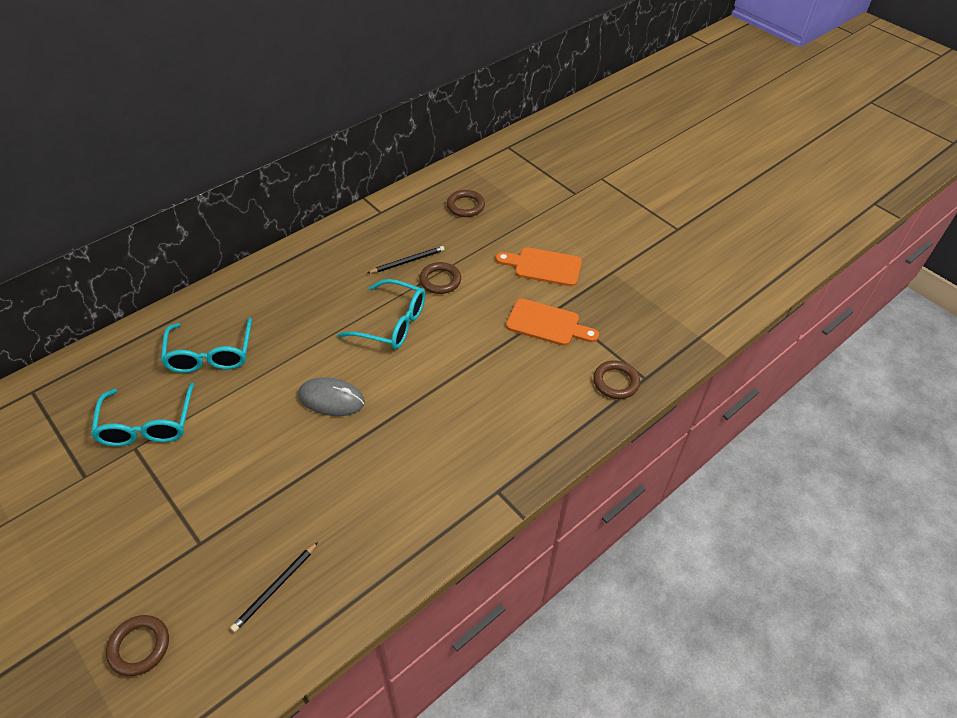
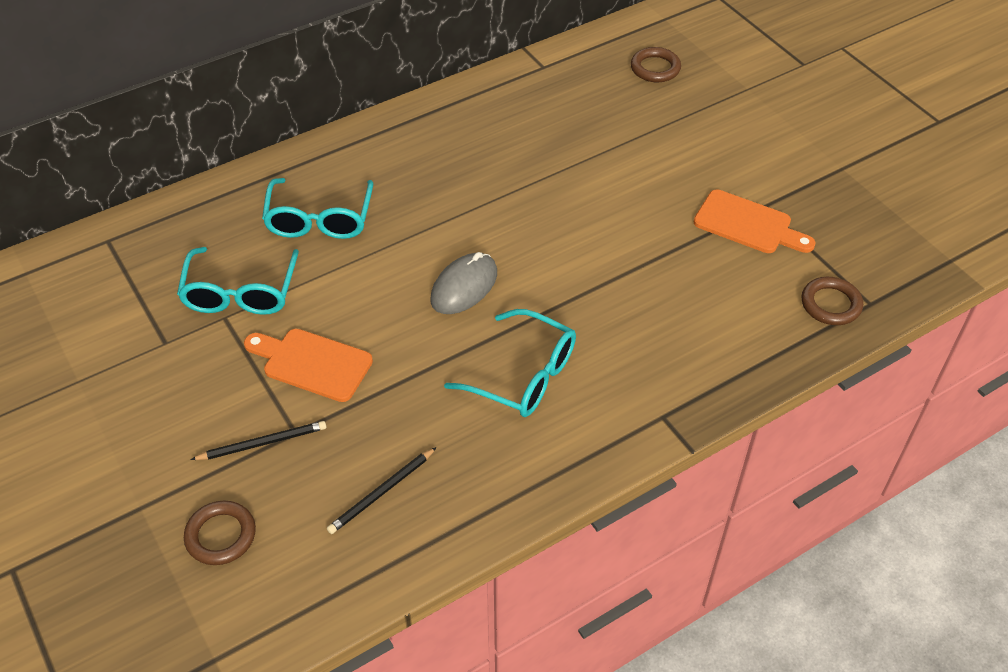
camera: 10 degrees right, 0 degrees up
grey mouse [298,377,365,416] -> grey mouse turned 75 degrees counterclockwise [430,252,497,314]
turquoise glasses [338,279,425,349] -> turquoise glasses moved to [444,309,576,417]
black pencil [368,246,445,273] -> black pencil moved to [190,421,327,460]
brown ring [419,262,461,294] -> none
orange cutting board [496,247,582,286] -> orange cutting board moved to [244,329,373,402]

